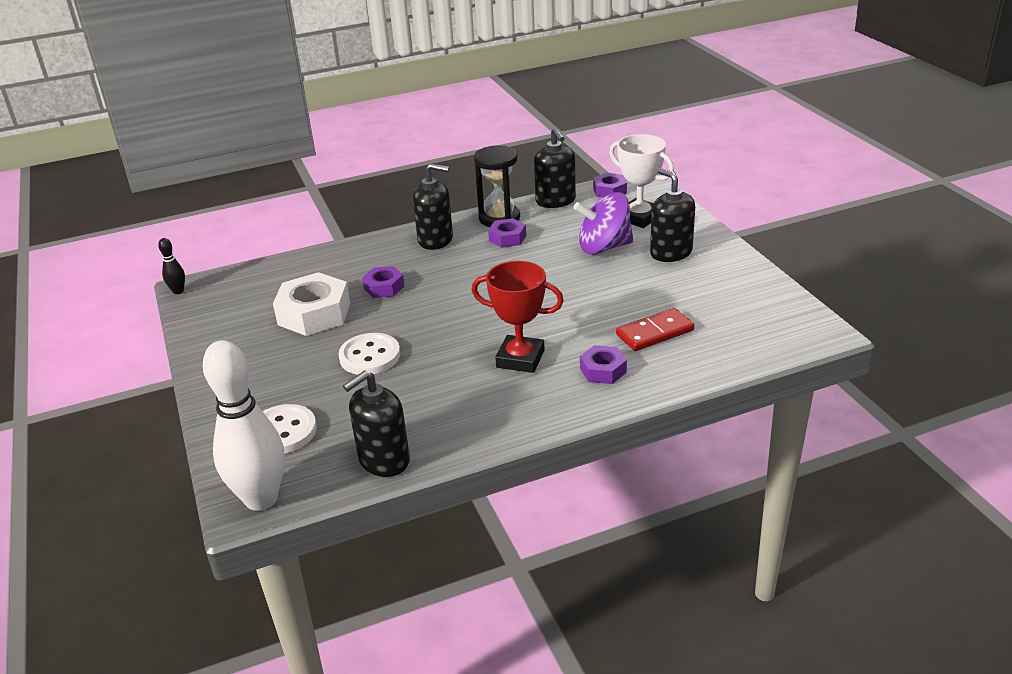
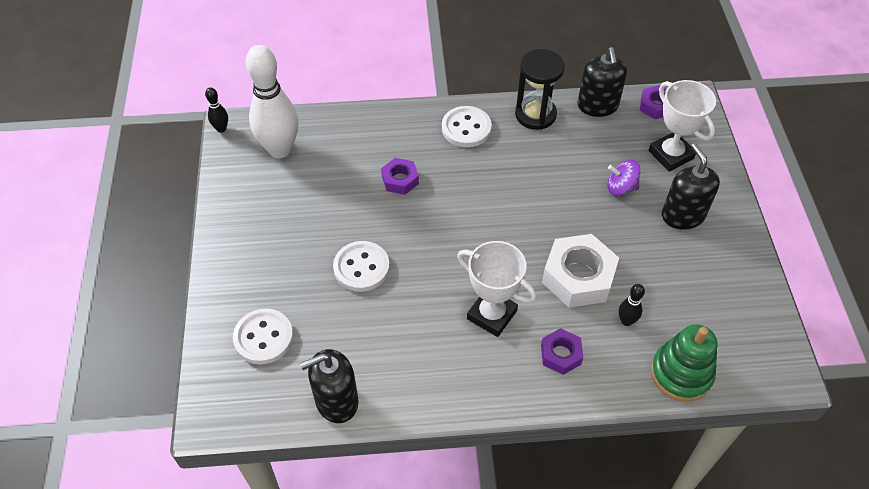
camera: 15 degrees right, 20 degrees up
white bowling pin [203,340,285,511] -> white bowling pin moved to [245,45,298,158]
white nut [273,272,350,336] -> white nut moved to [542,234,619,308]
black soap dispenser [413,163,453,250] -> white button [442,106,492,147]
red trophy [471,261,564,373] -> white trophy [457,241,536,337]
purple nut [488,218,526,248] -> none
purple spinning top [573,192,633,255] -> purple spinning top [607,160,641,196], size x0.58
red domino [616,308,694,351] -> black bowling pin [619,284,645,326]
none -> green stacking toy [651,324,718,402]

